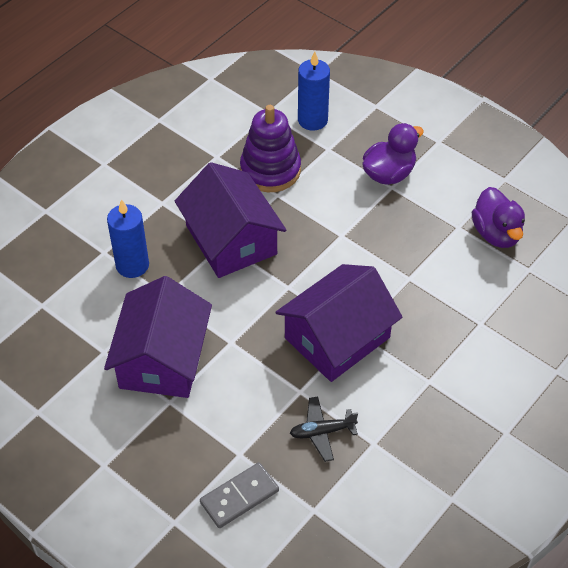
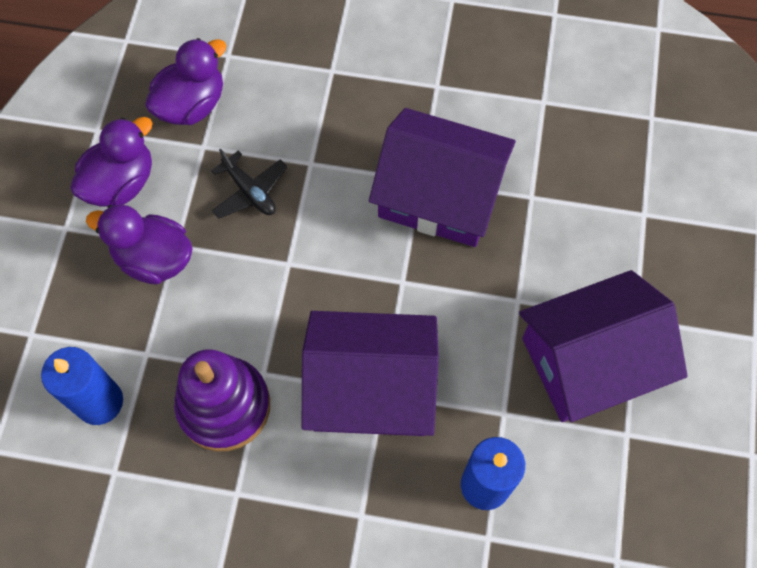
camera: 120 degrees left, 15 degrees up
purple house [175,162,286,278] -> purple house turned 60 degrees clockwise [302,311,439,436]
grey domino [200,462,279,528] -> none
black plane [290,396,358,462] -> black plane moved to [211,148,287,219]
none -> purple duck [70,117,152,207]

